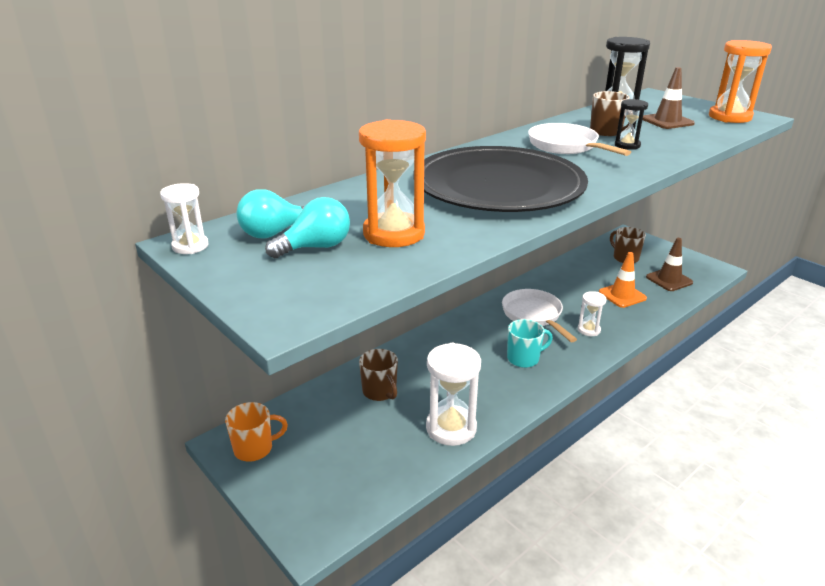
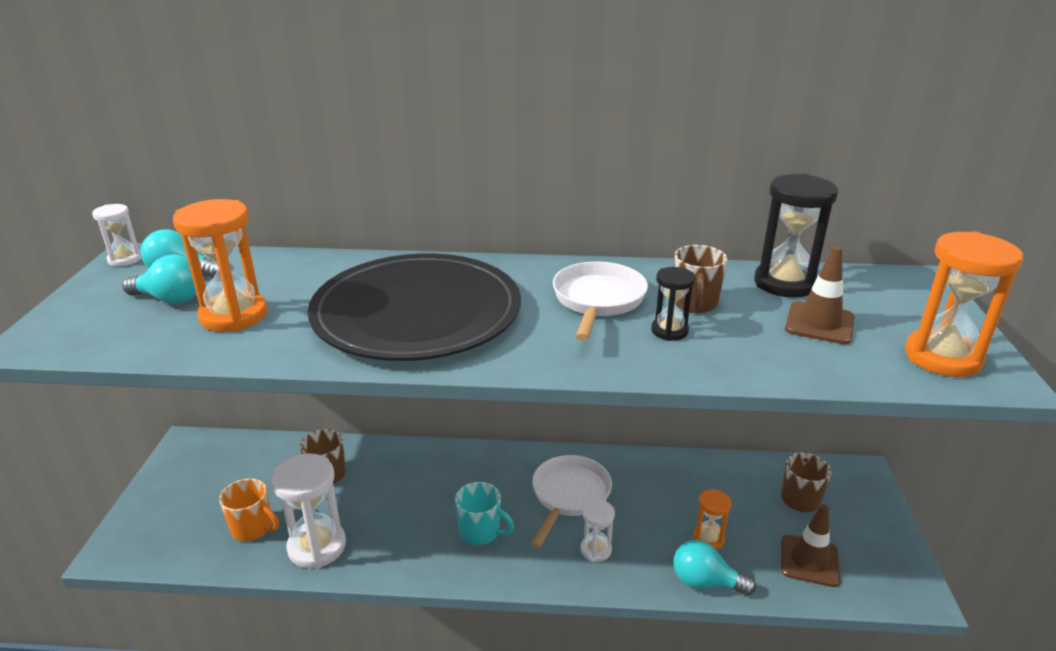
camera: 45 degrees right, 0 degrees up
orange mug [225,402,288,462] -> orange mug moved to [219,478,279,541]
orange traffic cone [599,252,647,308] -> orange hourglass [693,489,732,550]
none -> turquoise light bulb [674,540,756,596]

